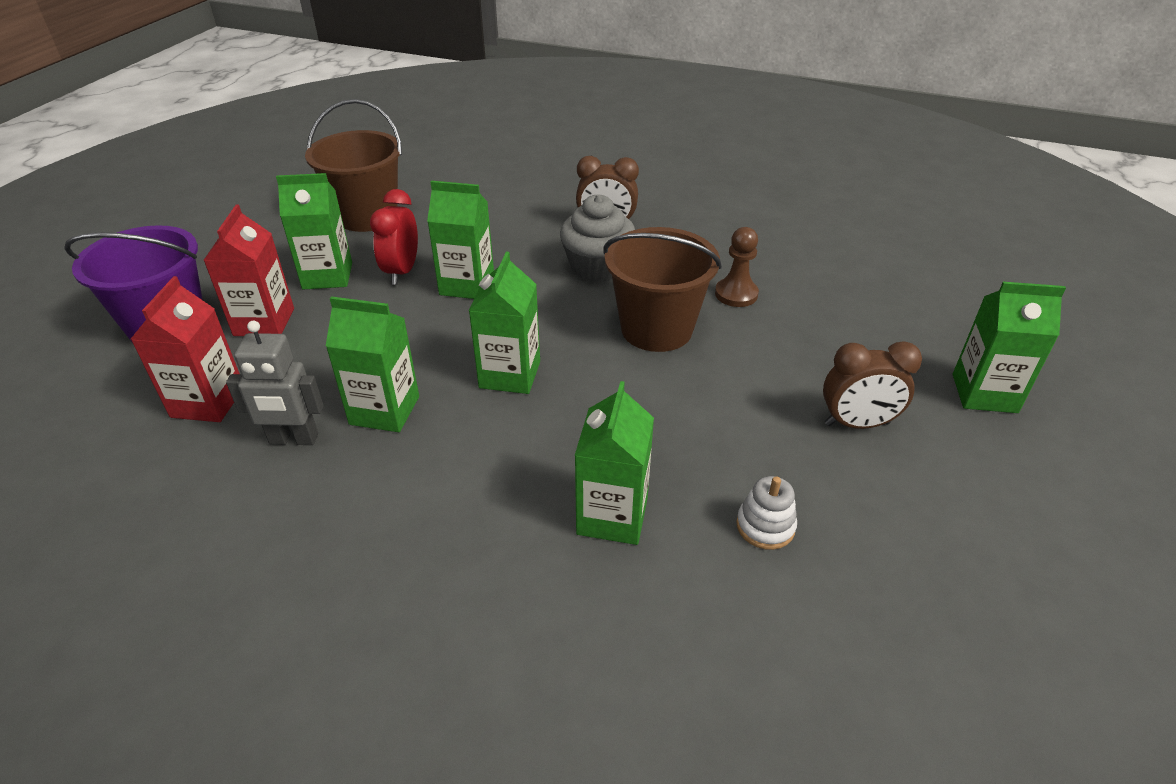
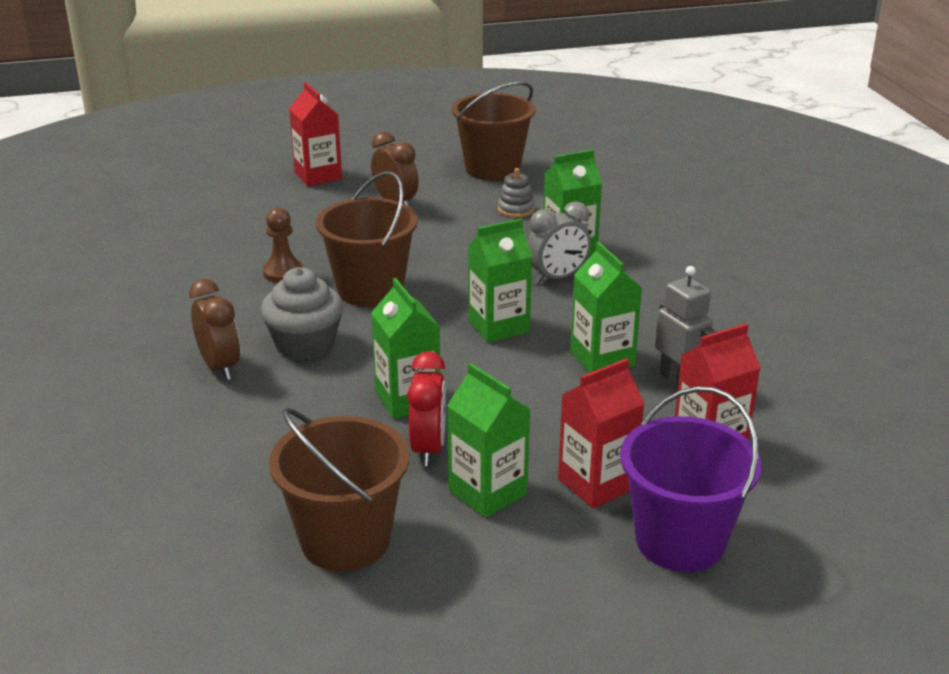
camera: 125 degrees left, 10 degrees down
red clock [370,189,418,285] -> red clock turned 60 degrees counterclockwise [407,351,446,466]
white stacking toy [736,476,797,550] -> grey stacking toy [498,168,535,218]
green carton [953,282,1066,413] -> red carton [289,82,342,186]
none -> brown bucket [451,81,536,181]
none -> grey clock [527,201,591,284]

